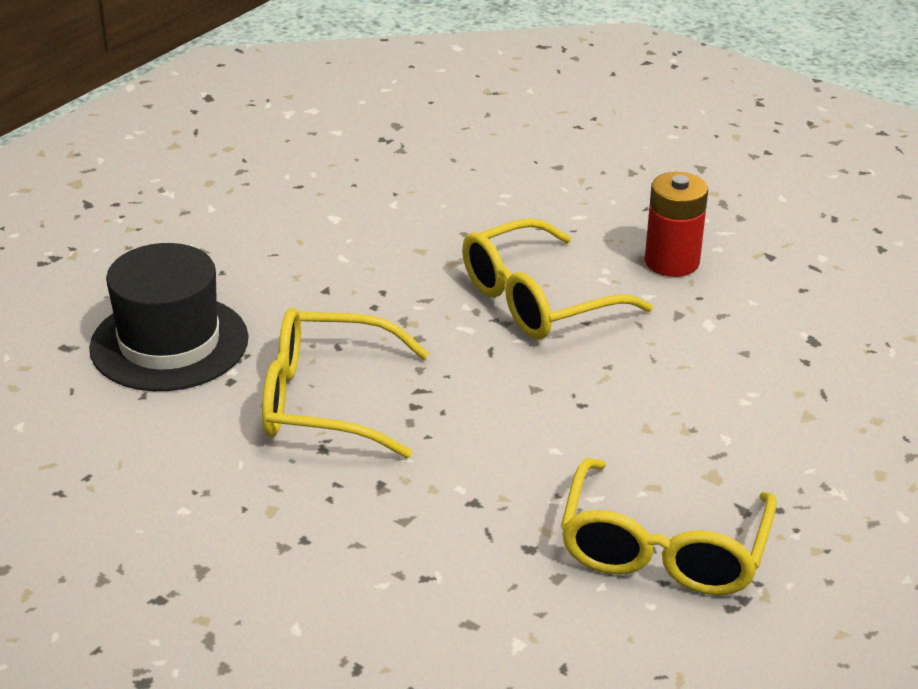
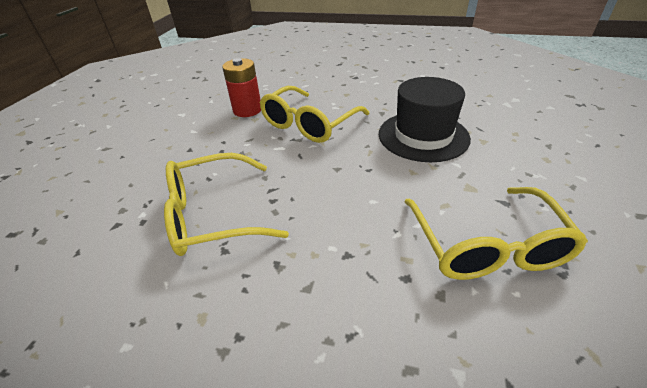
camera: 20 degrees left, 5 degrees up
black hat [89,243,249,391] -> black hat moved to [379,77,471,162]
red battery [645,172,708,277] -> red battery moved to [222,58,261,117]

